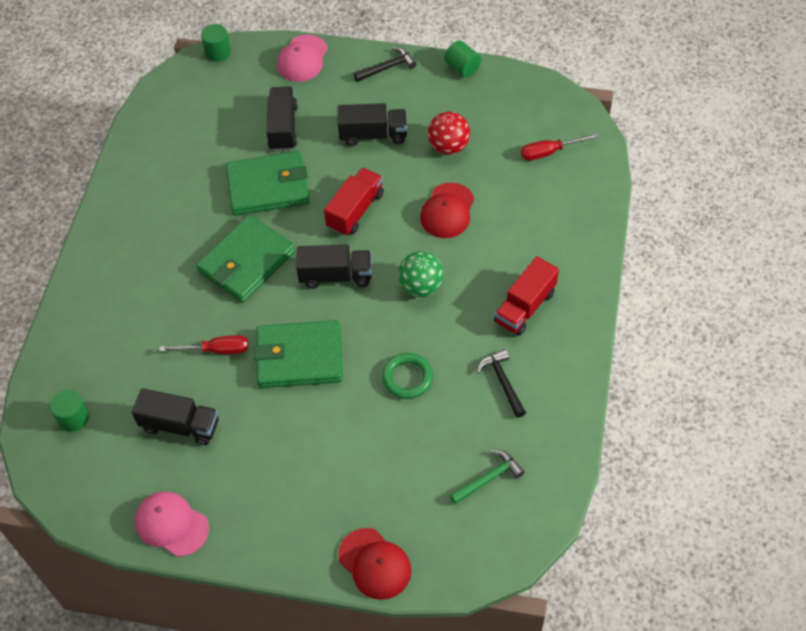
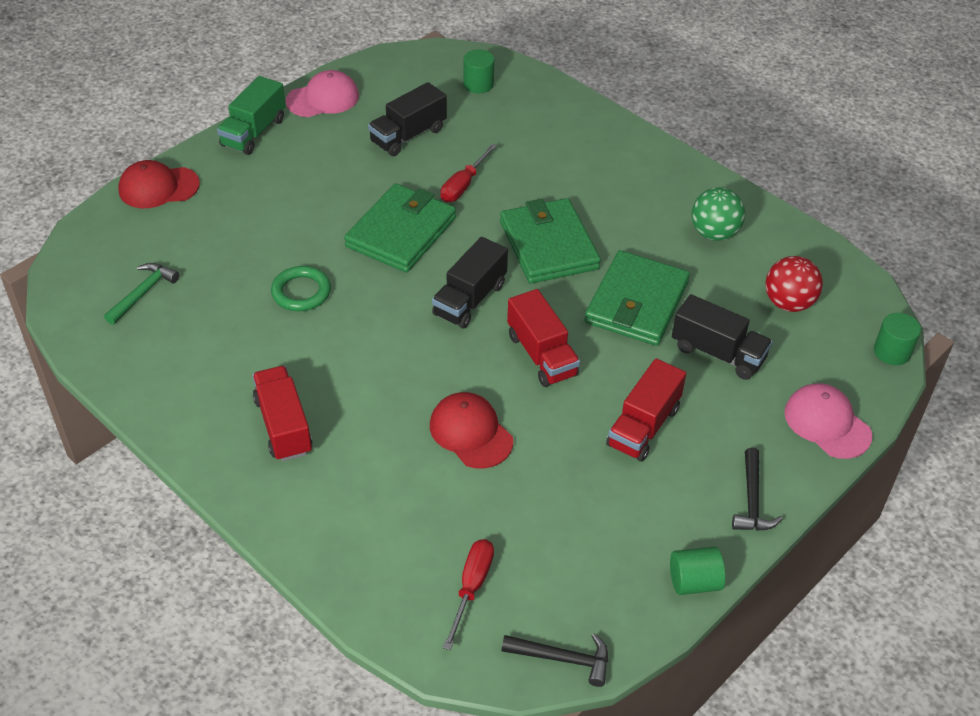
camera: 120 degrees right, 10 degrees down
black truck [338,103,407,146] -> red truck [606,358,686,462]
green ball [398,251,444,297] -> green ball moved to [691,187,745,241]
red ball [428,111,470,154] -> red ball moved to [765,256,823,312]
green hammer [450,450,525,505] -> green hammer turned 150 degrees counterclockwise [104,263,179,325]
black hammer [477,349,526,418] -> black hammer moved to [502,633,608,687]
none -> green truck [217,76,286,155]

